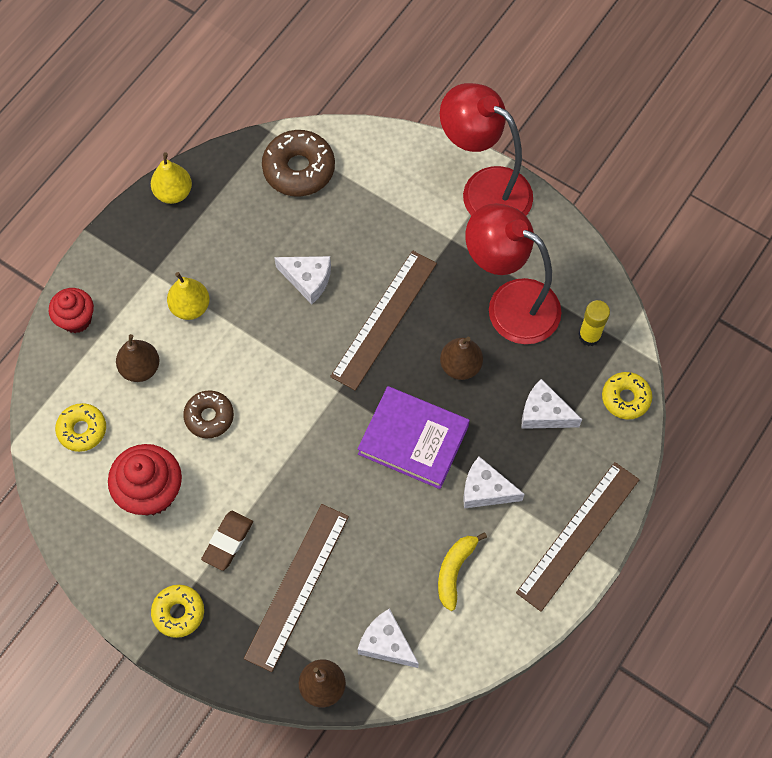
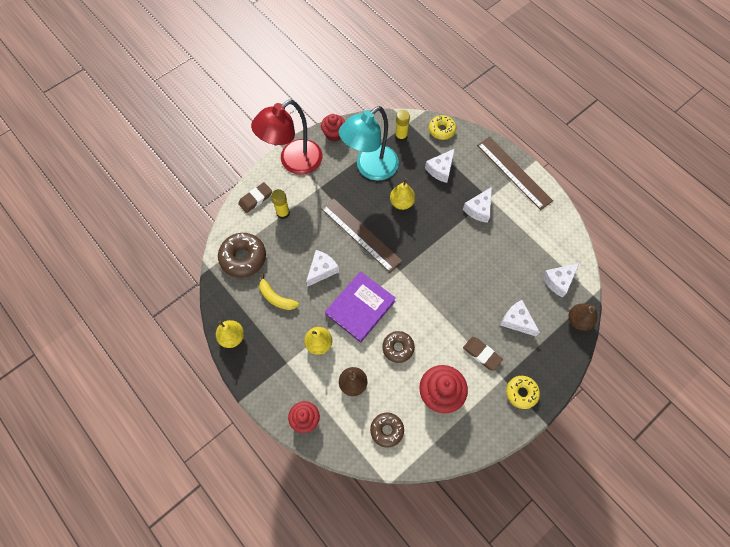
camera: 75 degrees left, 0 degrees up
yellow donut [55,403,106,452] -> brown donut [370,413,404,448]
brown ruler [244,504,349,672] -> white cheese [500,300,540,336]
purple book [358,386,470,489] -> purple book moved to [325,271,396,343]
yellow banana [438,532,487,611] -> yellow banana moved to [259,274,299,310]
brown pear [440,337,483,380] -> yellow pear [390,178,415,210]
red lamp [465,203,562,344] -> turquoise lamp [339,106,399,181]
none -> brown eraser [238,182,272,213]
none -> yellow glue stick [271,189,290,219]
none -> red cupcake [321,114,345,142]

